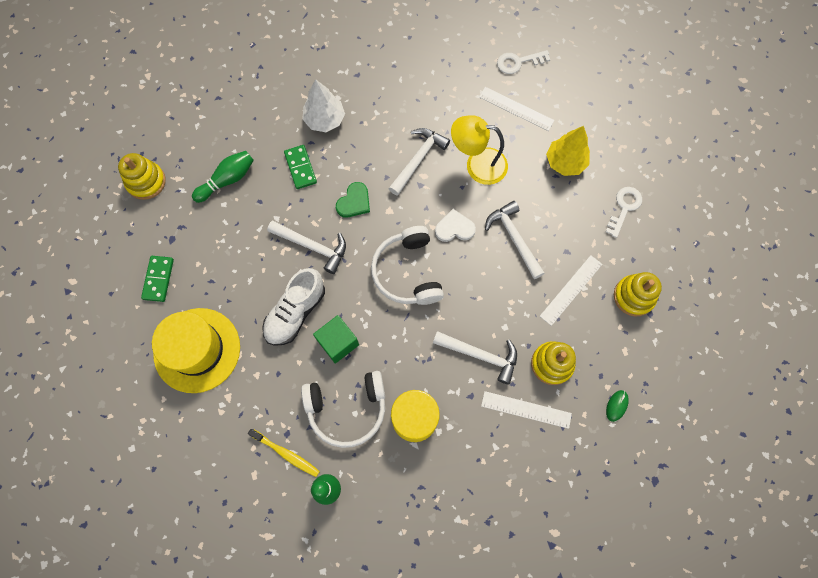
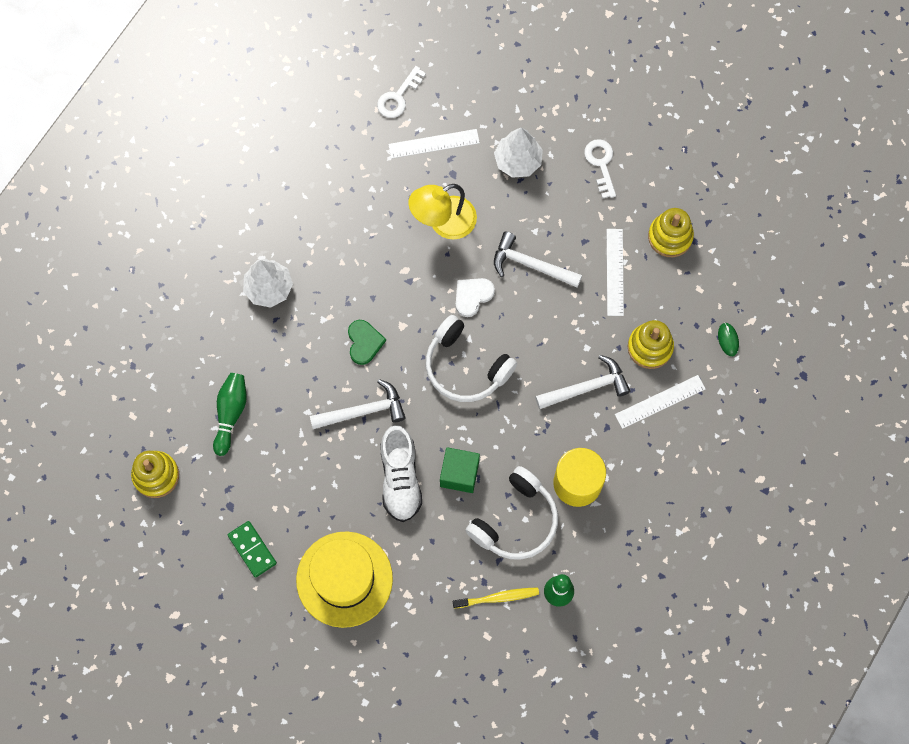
camera: 40 degrees left, 0 degrees up
green domino [284,145,317,189] -> none
white hammer [388,128,450,196] -> none
yellow tree [546,126,590,176] -> white tree [494,127,543,178]

